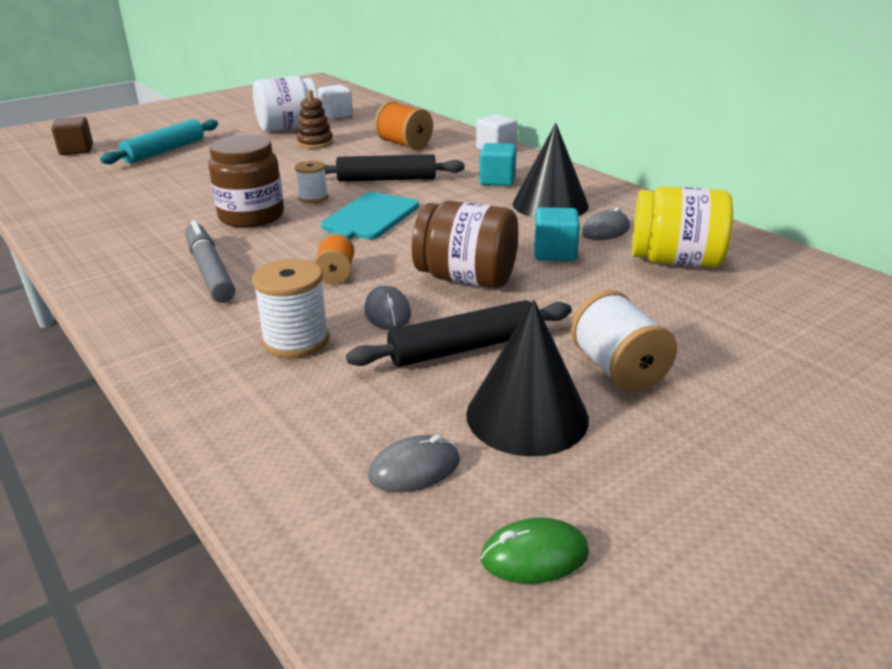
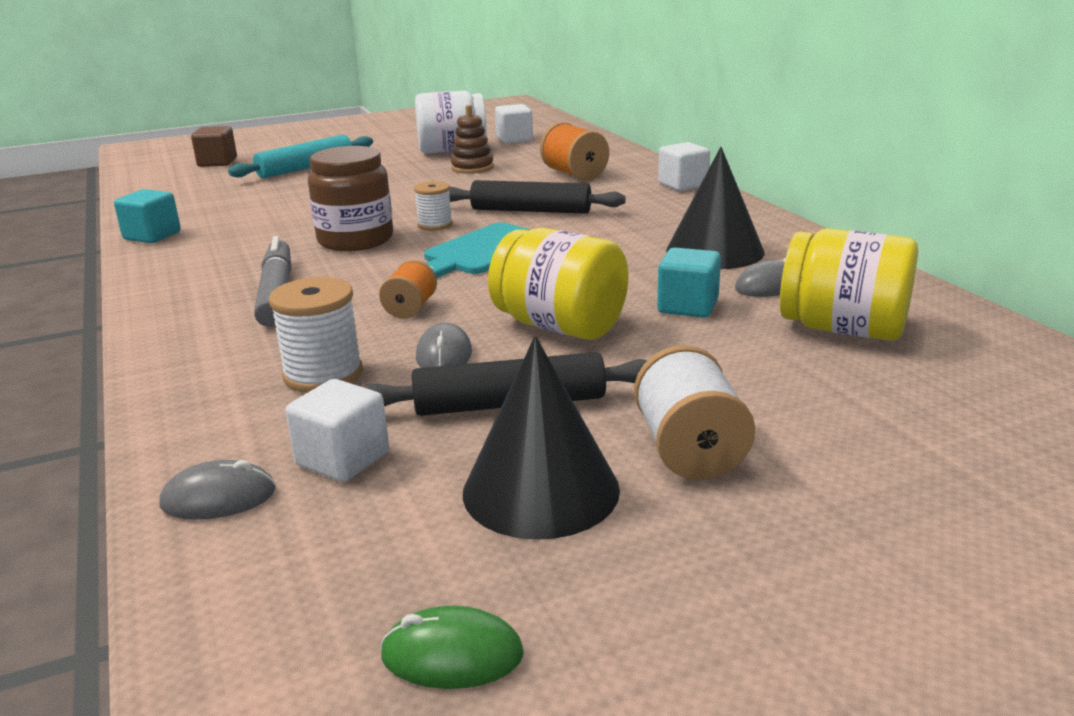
camera: 15 degrees right, 5 degrees down
grey mouse [368,435,460,492] -> grey mouse moved to [159,460,276,520]
brown jar [412,201,518,288] -> yellow jar [488,228,628,340]
turquoise cube [479,143,517,186] -> turquoise cube moved to [114,189,181,243]
none -> white cube [285,379,389,482]

